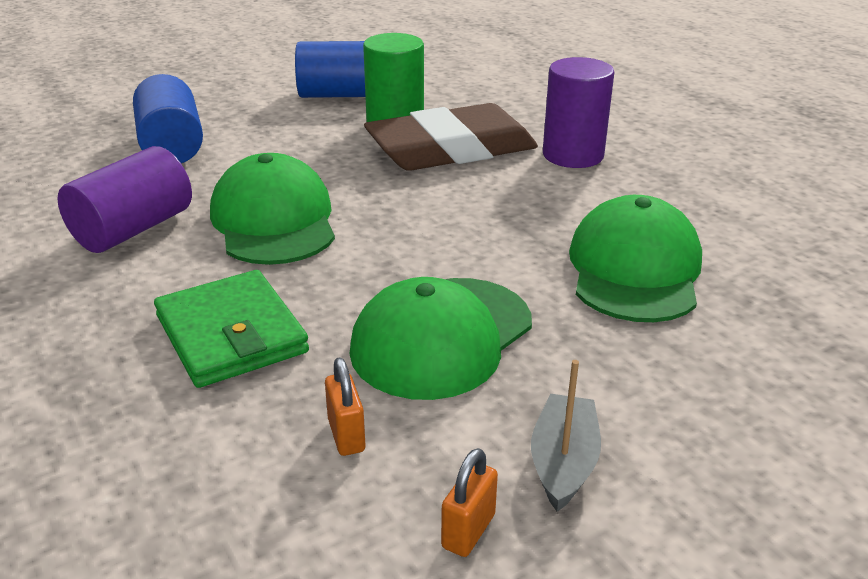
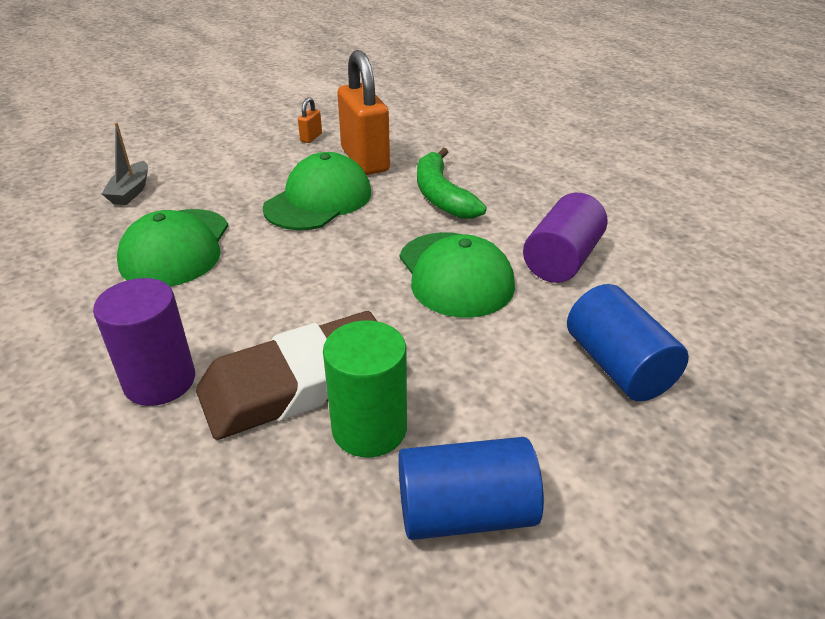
camera: 175 degrees right, 5 degrees up
green wallet [154,270,309,388] -> green banana [417,148,487,219]
orange padlock [325,357,365,456] -> orange padlock [337,50,390,175], size x2.47
grey boat [531,360,601,512] -> grey boat moved to [102,123,148,205]

